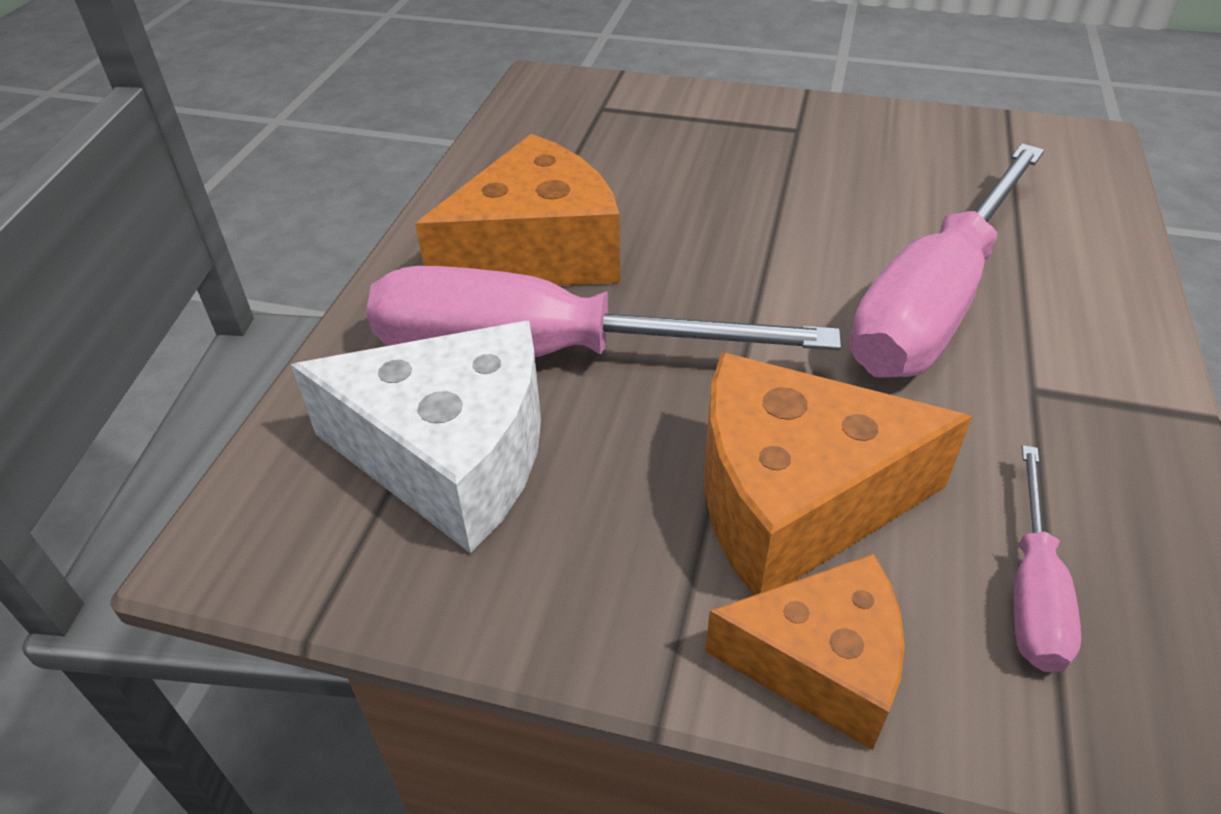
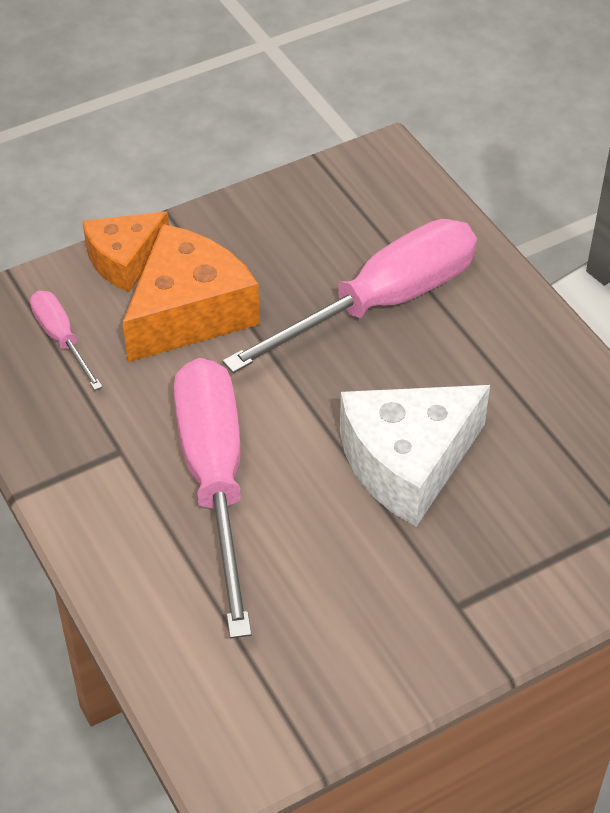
camera: 135 degrees right, 5 degrees up
white cheese [291,321,541,553] -> white cheese moved to [340,385,490,527]
orange cheese [415,134,620,286] -> none

